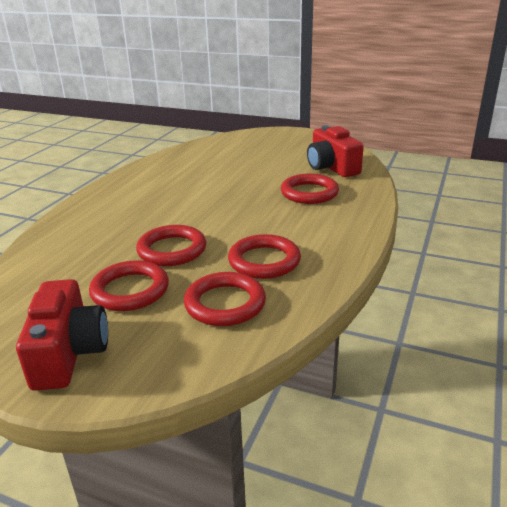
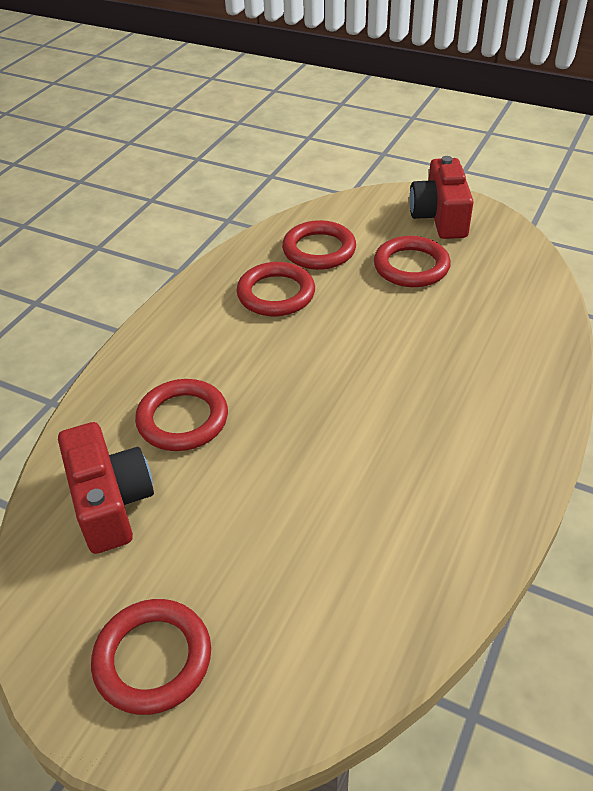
camera: 175 degrees left, 15 degrees up
red ring [136,225,206,266] -> red ring moved to [91,599,211,715]

